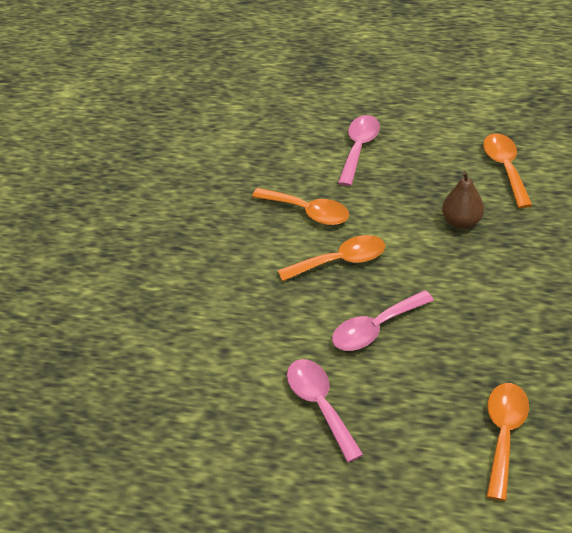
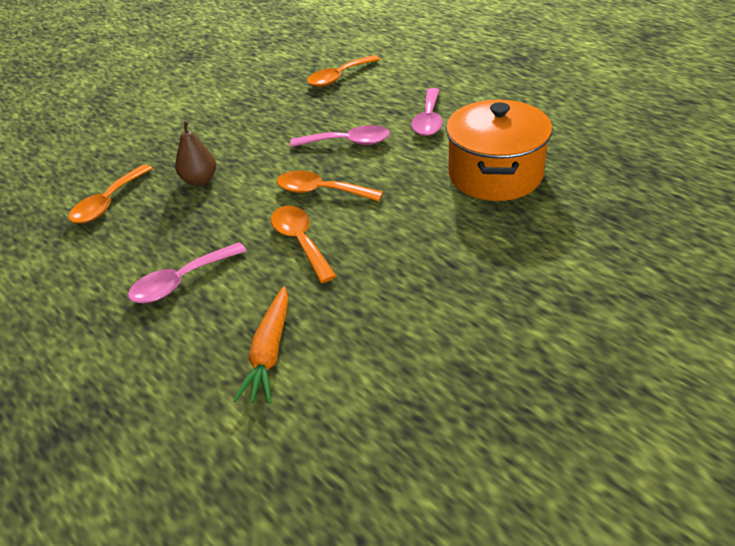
camera: 145 degrees left, 5 degrees down
none -> orange carrot [233,286,288,404]
none -> orange pot [446,100,552,201]

